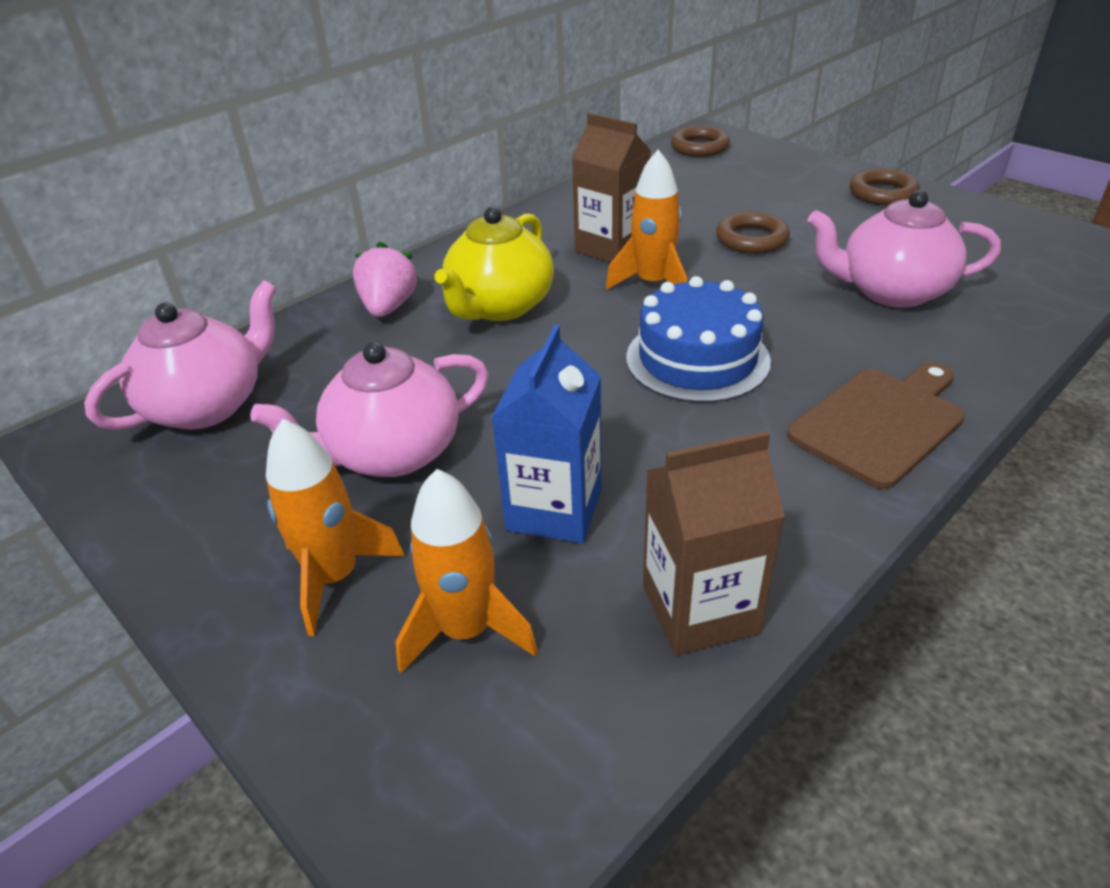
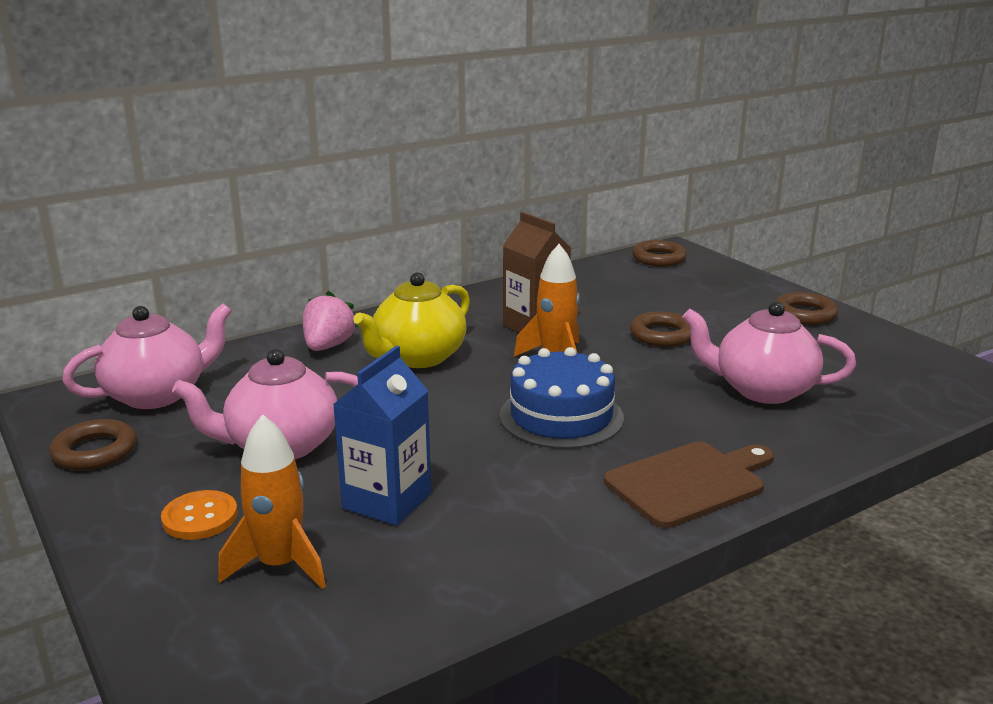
camera: 10 degrees right, 15 degrees down
orange rocket [266,419,405,636] -> orange button [161,490,238,540]
brown carton [643,431,785,655] -> none
none -> brown ring [49,419,137,470]

